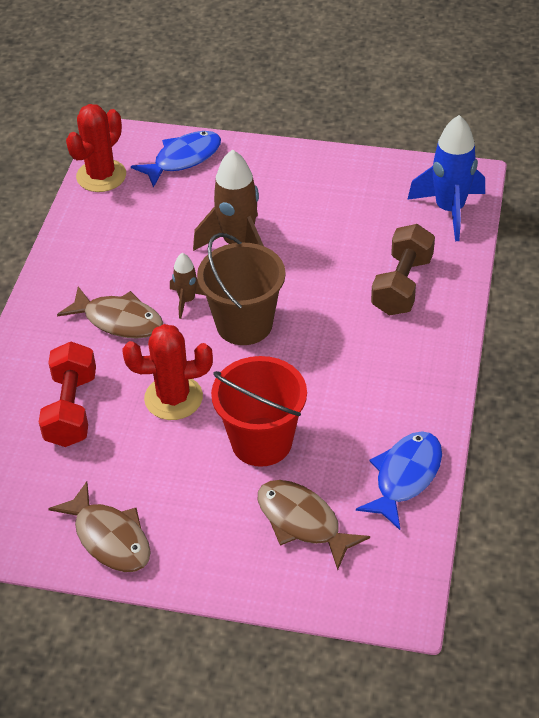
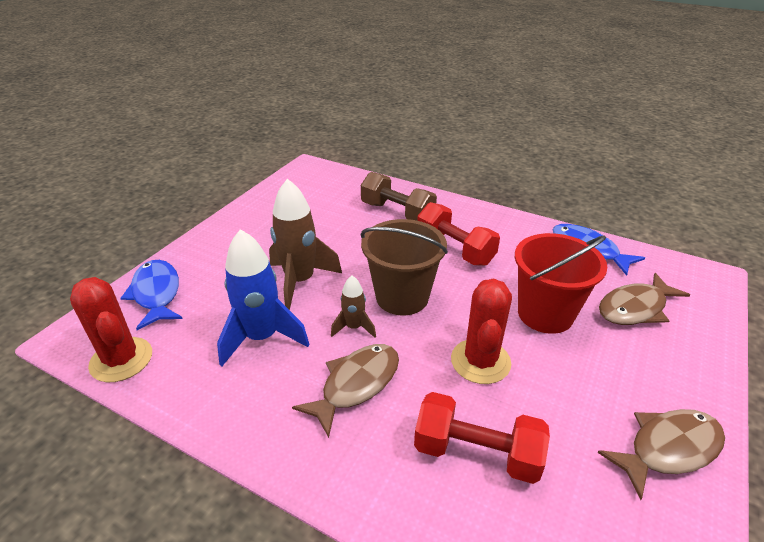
camera: 75 degrees left, 10 degrees down
blue rocket [407,115,485,241] -> blue rocket moved to [217,229,309,366]
none -> red dumbbell [417,202,500,266]

